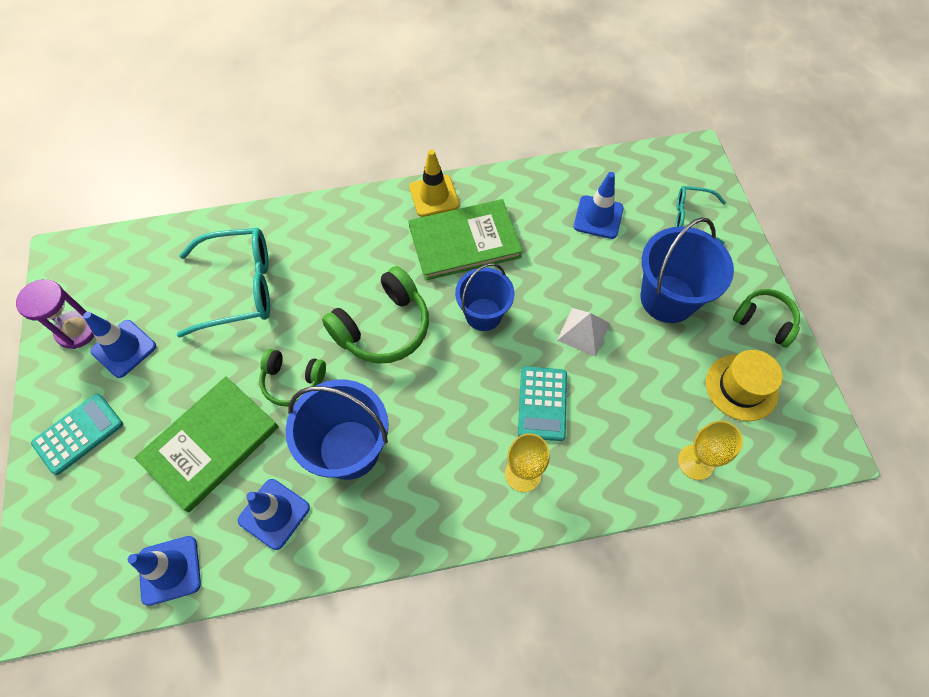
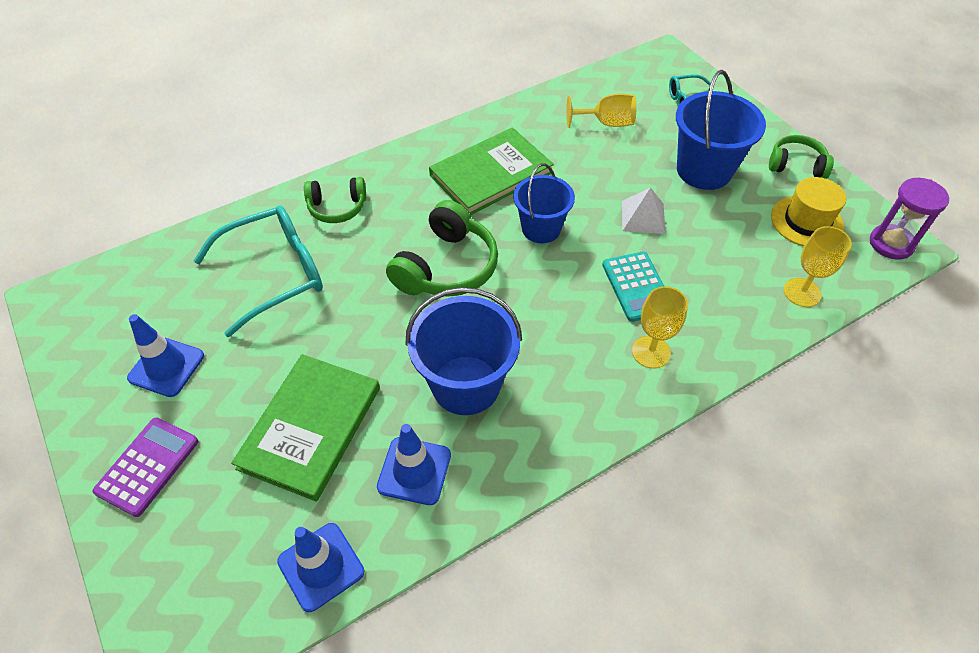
camera: 20 degrees left, 10 degrees down
purple hourglass [16,279,94,349] -> purple hourglass moved to [870,178,949,260]
turquoise calculator [31,393,123,475] -> purple calculator [92,417,198,517]
green headphones [259,349,326,407] -> green headphones moved to [304,177,366,223]
yellow traffic cone [409,150,460,217] -> none
blue traffic cone [574,172,624,239] -> yellow goblet [566,93,636,128]

